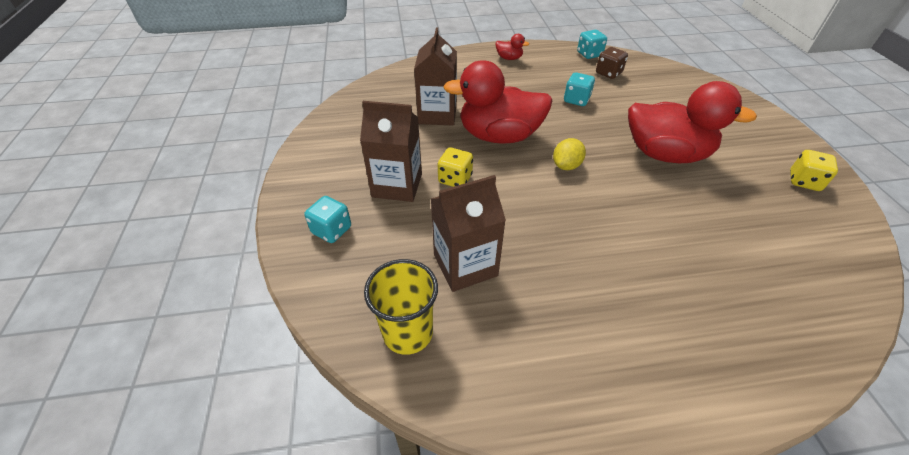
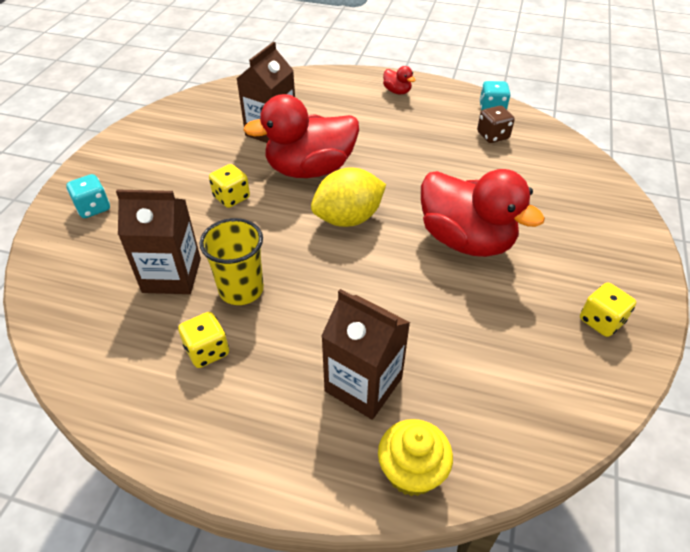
camera: 25 degrees right, 0 degrees up
brown carton [360,101,422,202] -> brown carton moved to [321,289,410,420]
yellow cup [364,259,438,355] -> yellow cup moved to [199,218,264,305]
red duck [443,60,553,144] -> red duck turned 45 degrees counterclockwise [243,94,359,178]
yellow lemon [553,138,586,170] -> yellow lemon [311,167,386,227], size x1.70
turquoise dice [564,72,595,106] -> none
none -> yellow dice [178,312,229,368]
none -> yellow cupcake [378,419,453,496]

